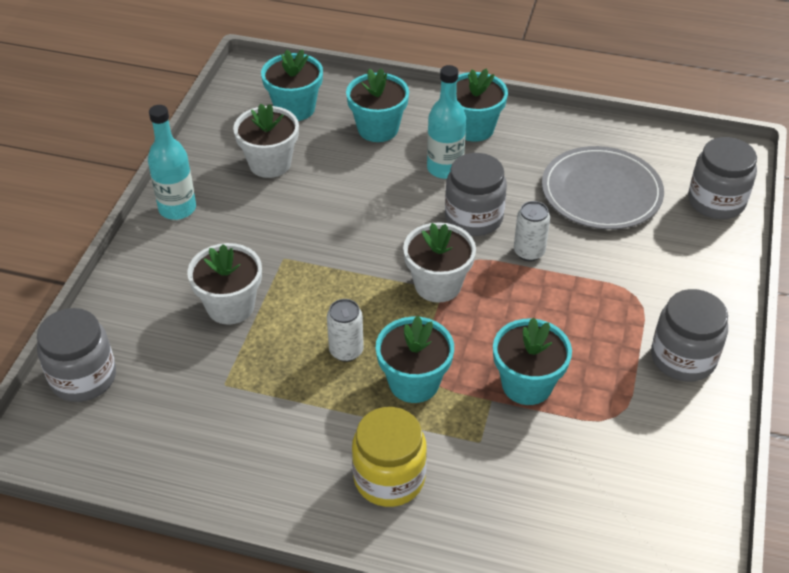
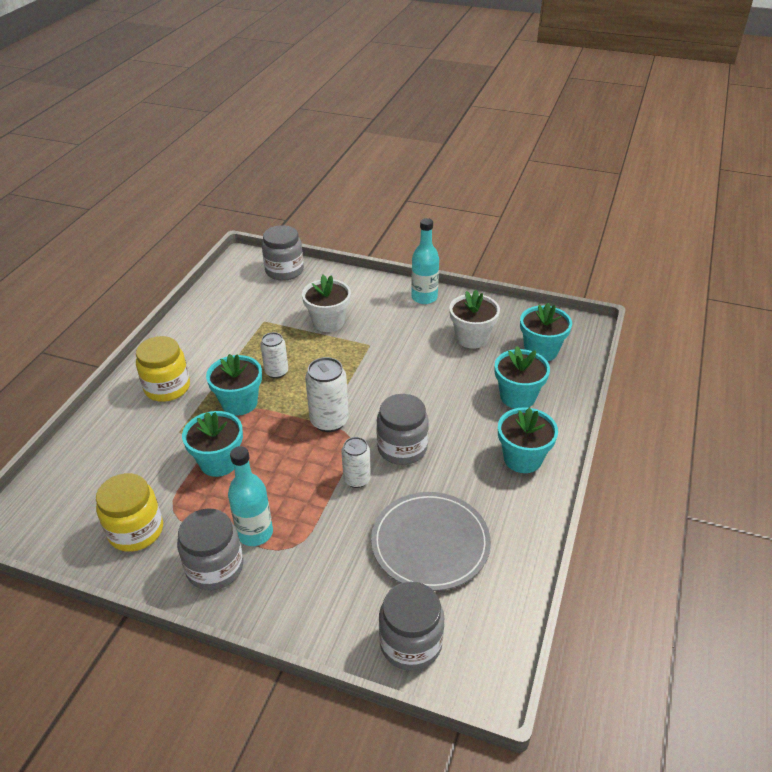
camera: 95 degrees right, 5 degrees down
white flower pot [403,222,476,303] -> white can [305,357,349,432]
turquoise bottle [427,65,466,179] -> turquoise bottle moved to [228,446,273,546]
none -> yellow jar [96,473,163,552]

